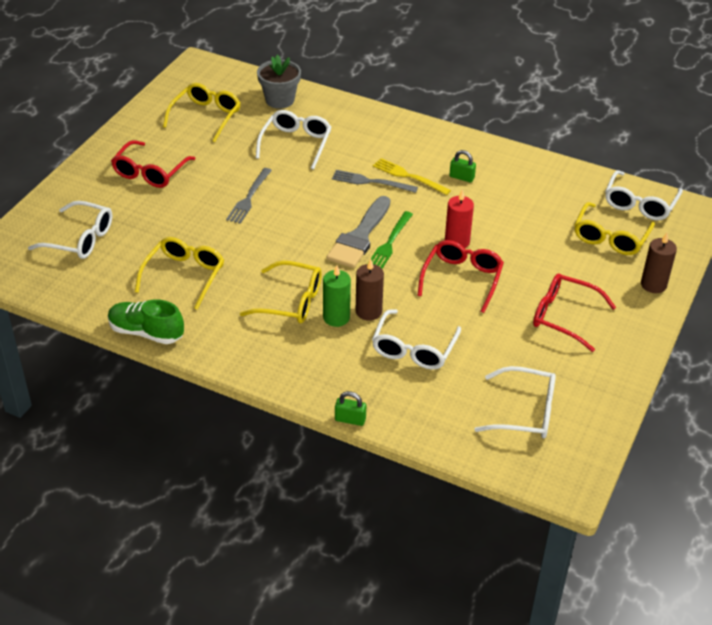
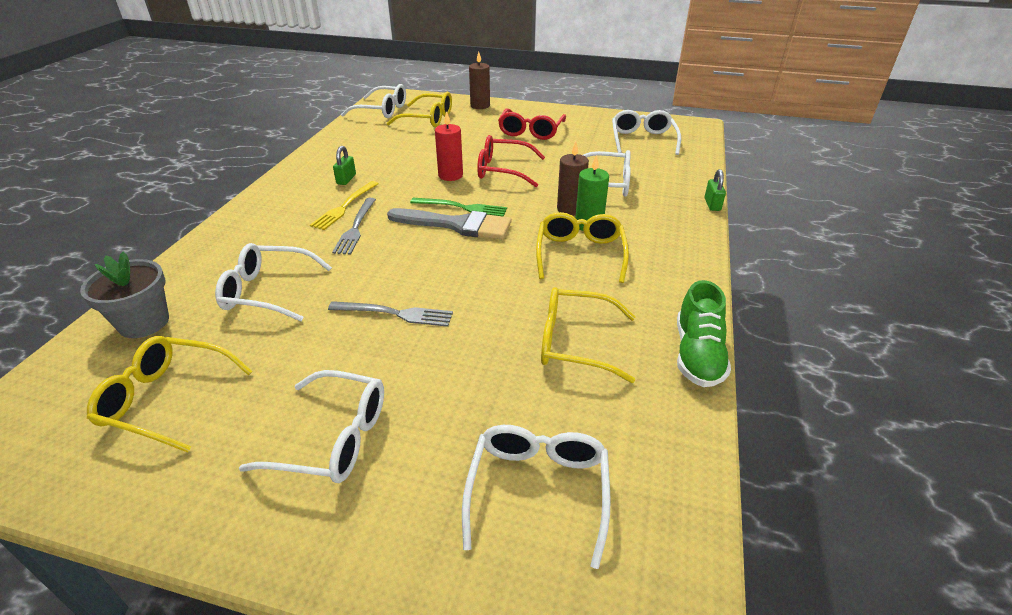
camera: 100 degrees left, 5 degrees down
red glasses [111,140,196,188] -> white glasses [239,370,384,483]

